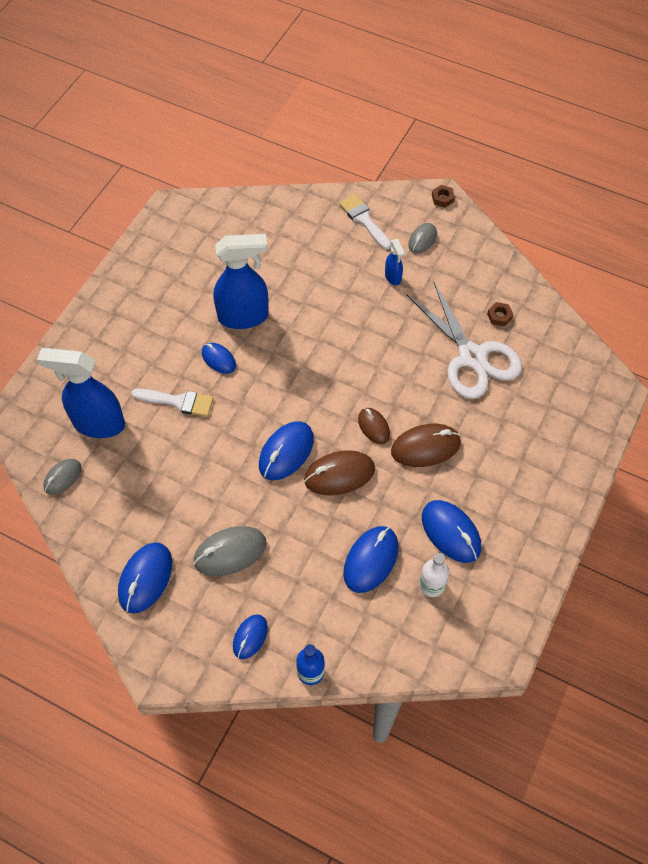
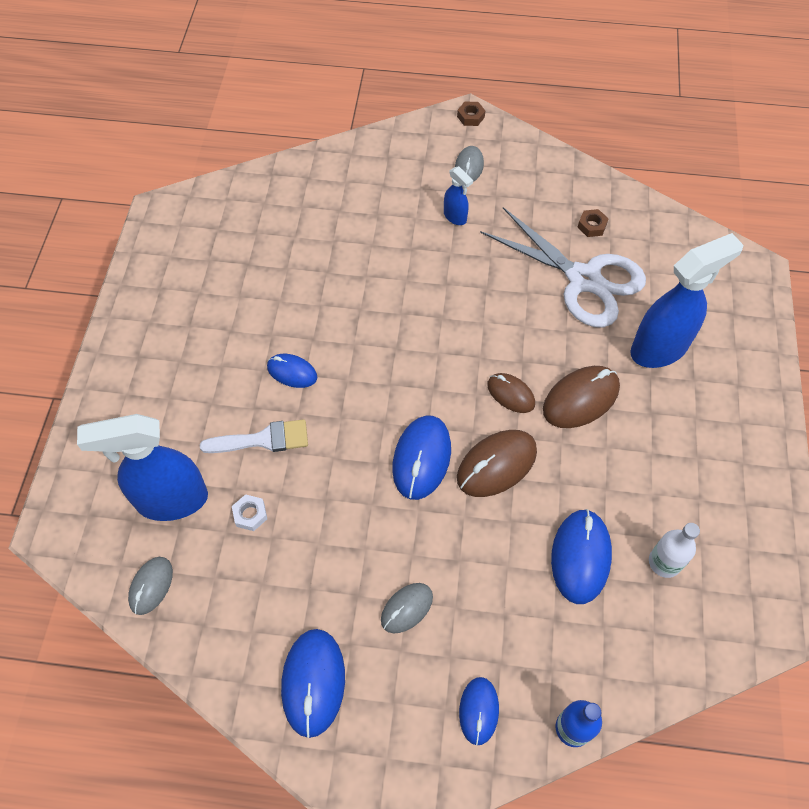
camera: 20 degrees left, 0 degrees up
grey mouse [193,526,267,576] -> grey mouse [381,583,433,634], size x0.62
blue spray bottle [214,234,269,329] -> blue spray bottle moved to [630,233,743,368]
white brush [339,194,391,250] -> none
blue mouse [422,500,481,563] -> none
none -> white nut [232,494,267,531]

